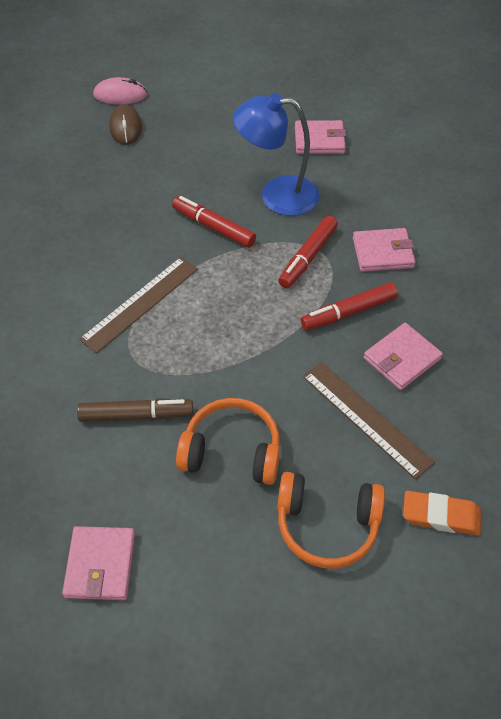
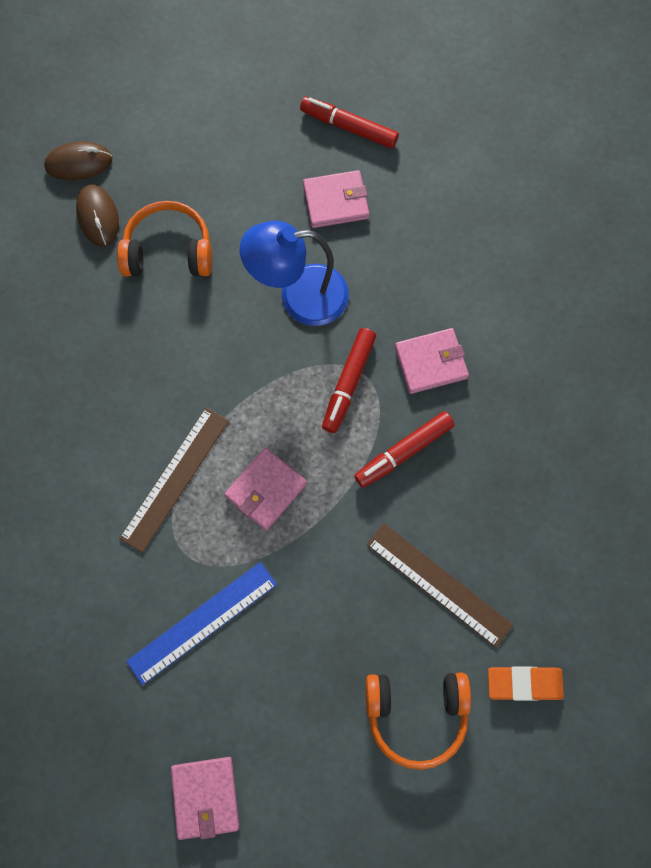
camera: 10 degrees left, 20 degrees up
brown marker [77,398,193,422] -> blue ruler [126,562,277,685]
pink mouse [93,77,147,105] -> brown mouse [44,141,113,181]
red marker [172,196,256,248] -> red marker moved to [300,97,399,149]
orange headphones [176,398,280,485] -> orange headphones moved to [117,201,212,276]
pink wallet [364,323,443,390] -> pink wallet moved to [224,448,307,530]

